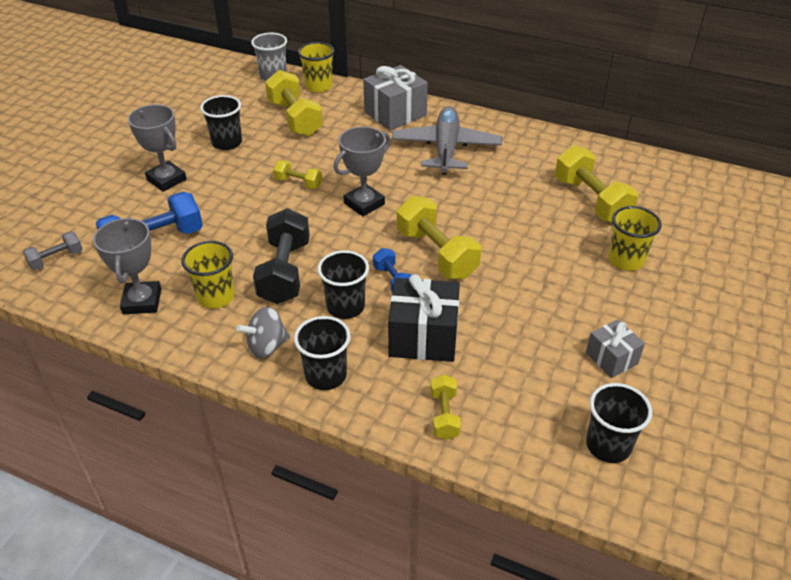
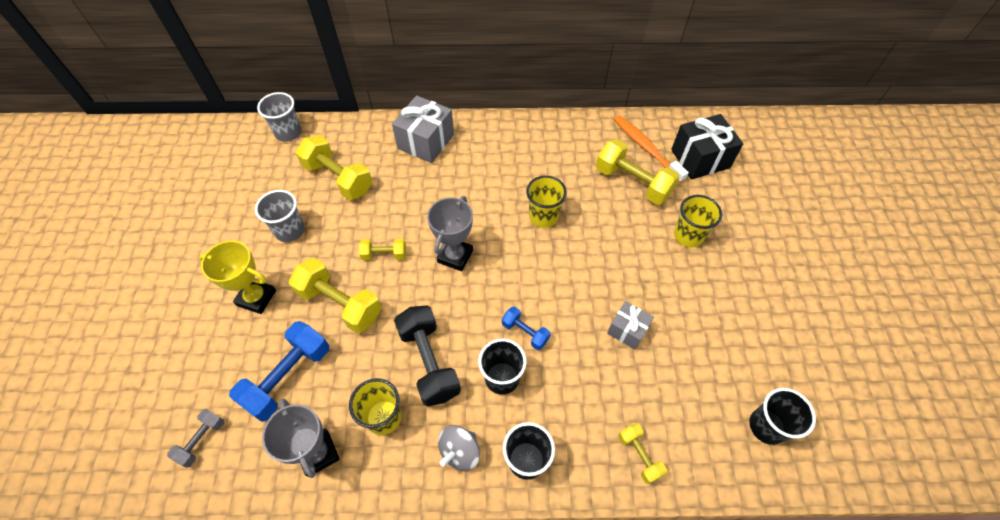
camera: 25 degrees left, 15 degrees up
grey trophy [128,104,187,192] -> yellow trophy [199,241,276,314]
black cup [200,95,242,150] -> grey cup [255,190,305,242]
yellow cup [298,42,334,92] -> yellow cup moved to [526,176,567,228]
black gift [388,274,460,362] -> black gift moved to [671,114,743,179]
grey plane [392,106,502,175] -> none
yellow dumbbell [397,196,481,279] -> yellow dumbbell moved to [289,258,381,333]
grey gift [586,319,645,378] -> grey gift moved to [607,301,654,350]
none -> orange toothbrush [614,115,689,183]

